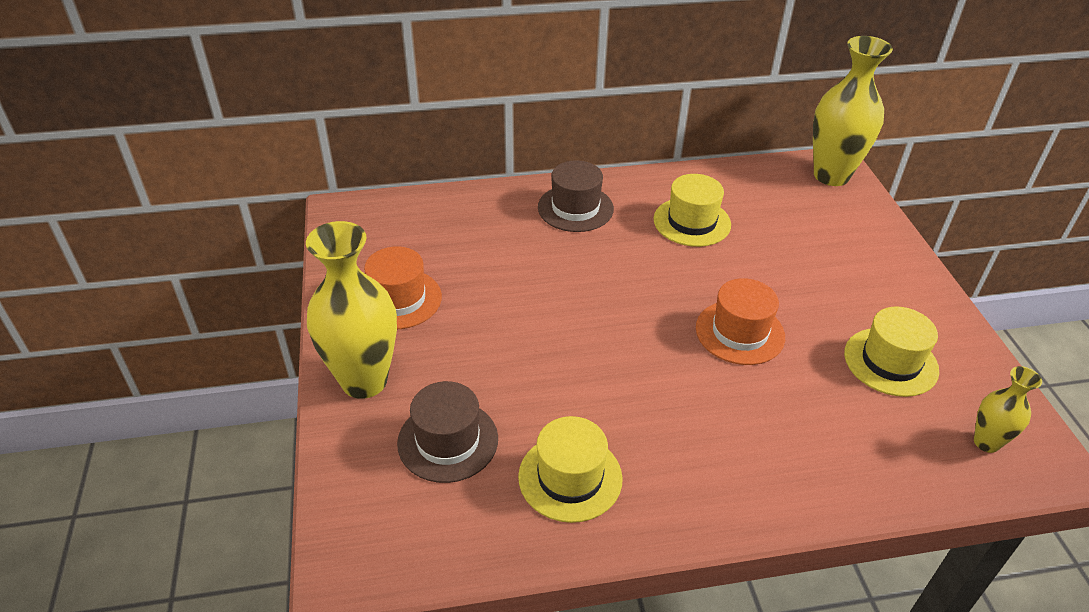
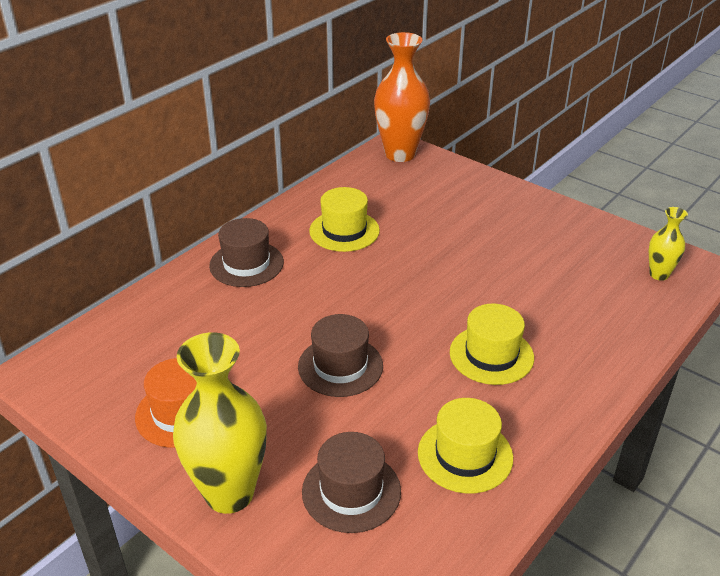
camera: 40 degrees left, 5 degrees down
orange hat [696,278,785,365] -> none
yellow vase [813,36,893,186] -> orange vase [374,32,430,162]
yellow hat [844,306,939,397] -> yellow hat moved to [450,304,534,385]
none -> brown hat [298,314,383,397]

